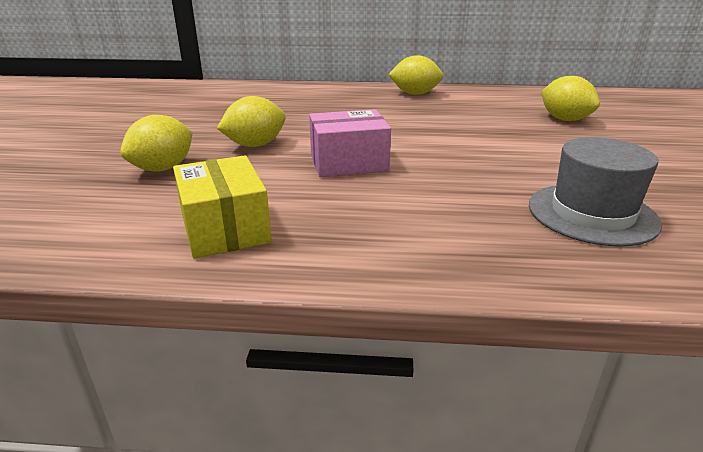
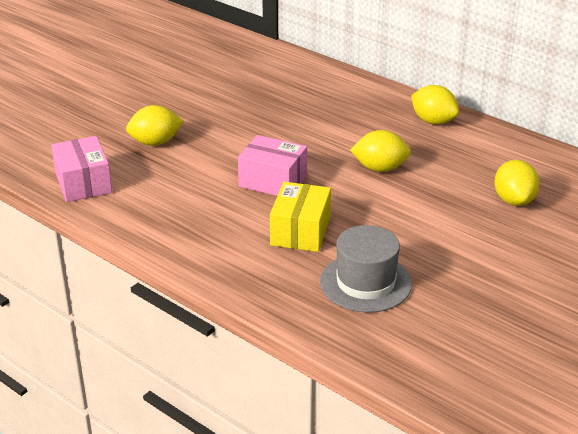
camera: 35 degrees right, 5 degrees up
yellow box [173,155,272,259] -> yellow box moved to [270,182,331,252]
yellow lemon [217,96,286,147] -> yellow lemon moved to [350,130,411,172]
none -> pink box [51,136,112,202]

